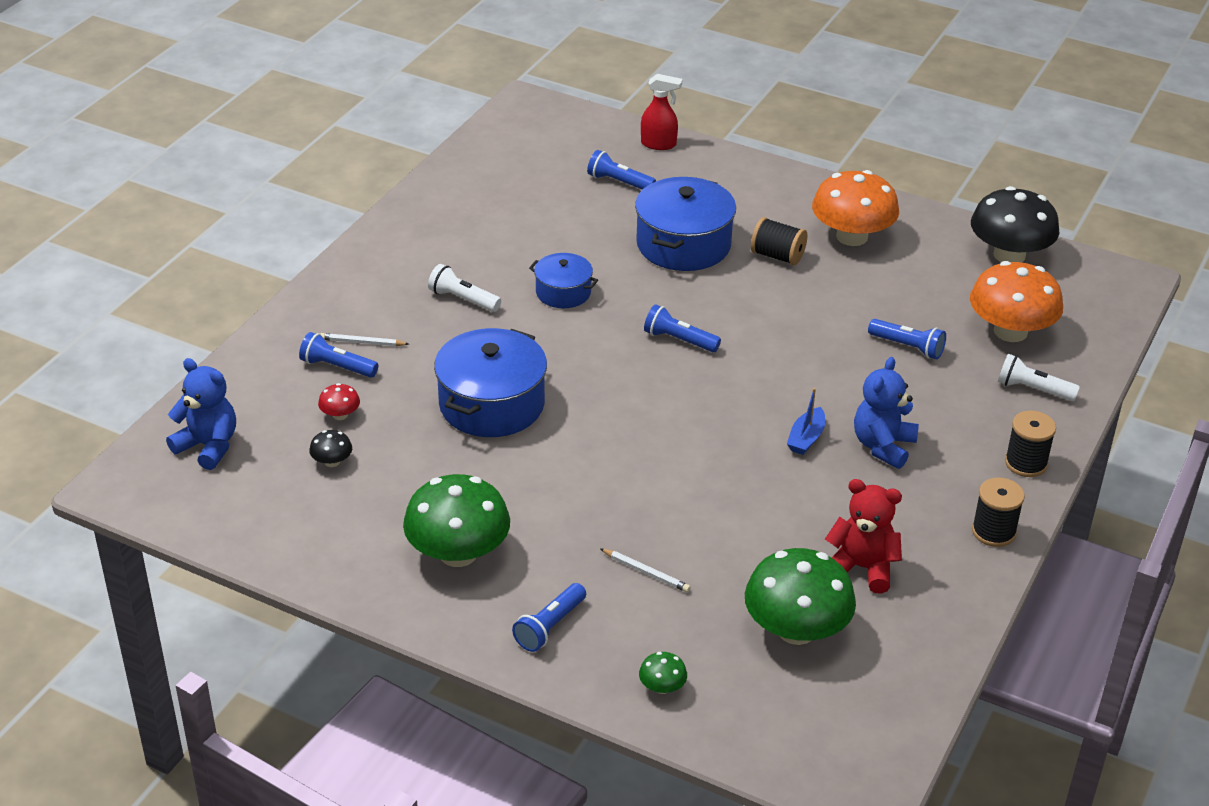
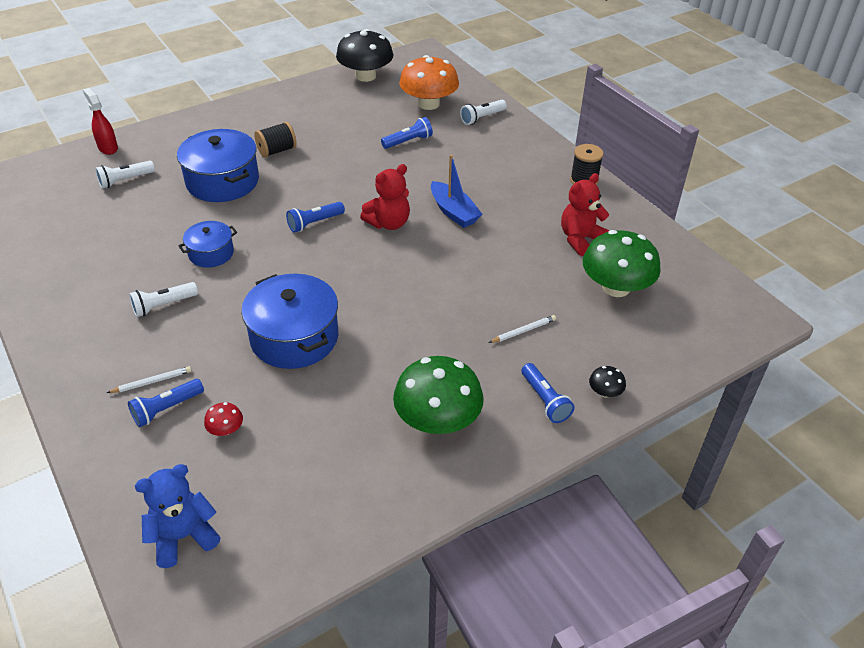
camera: 60 degrees left, 5 degrees up
black mushroom [309,430,352,467] -> black mushroom moved to [589,366,626,397]
white pencil [320,333,409,346] -> white pencil turned 150 degrees counterclockwise [107,366,192,393]
blue flashlight [587,150,656,190] -> white flashlight [95,161,155,189]
green mushroom [639,652,687,694] -> none
red spray bottle [641,74,682,150] -> red spray bottle turned 75 degrees counterclockwise [83,88,118,155]
blue boat [787,388,825,455] -> blue boat [431,155,482,228], size x1.51
orange mushroom [812,170,899,246] -> none
blue teddy bear [854,357,919,469] -> none
black spool [1005,411,1056,477] -> none
none -> red teddy bear [360,164,410,230]

